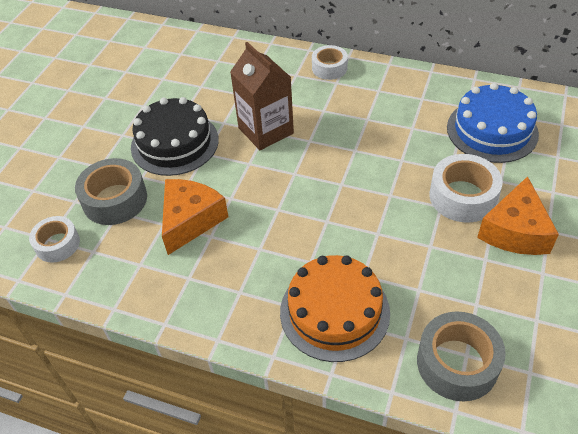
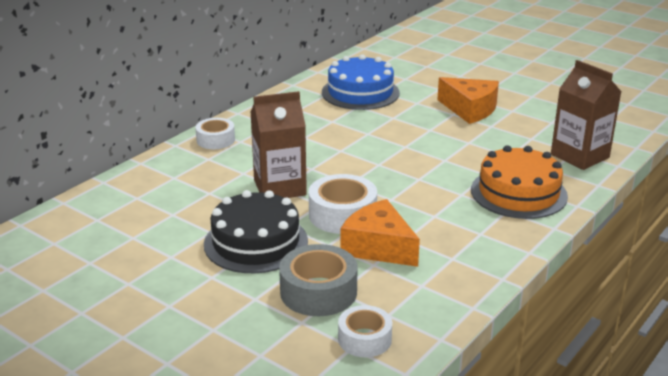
camera: 75 degrees left, 20 degrees down
grey tape [417,312,506,401] -> brown carton [551,60,621,170]
white tape [429,154,503,222] -> white tape moved to [309,174,377,234]

